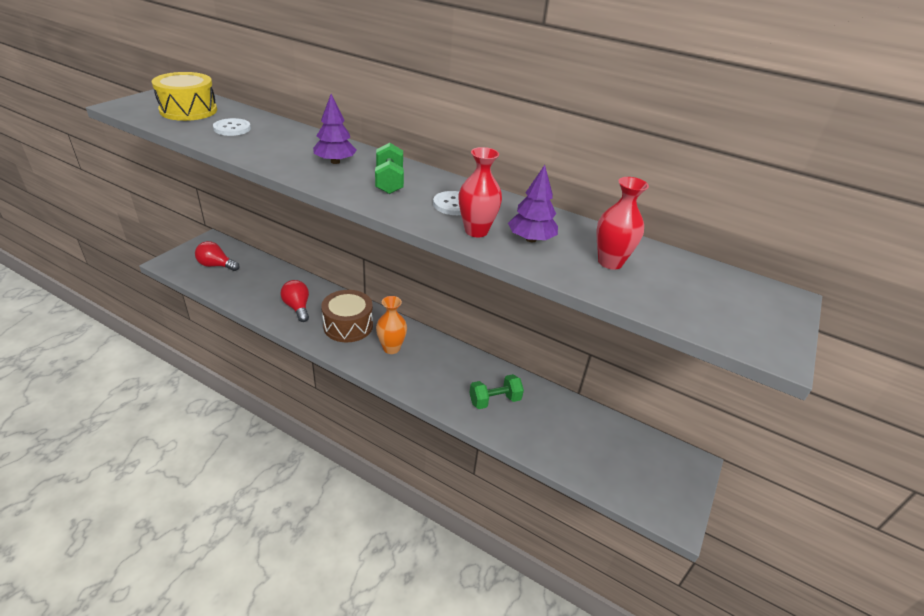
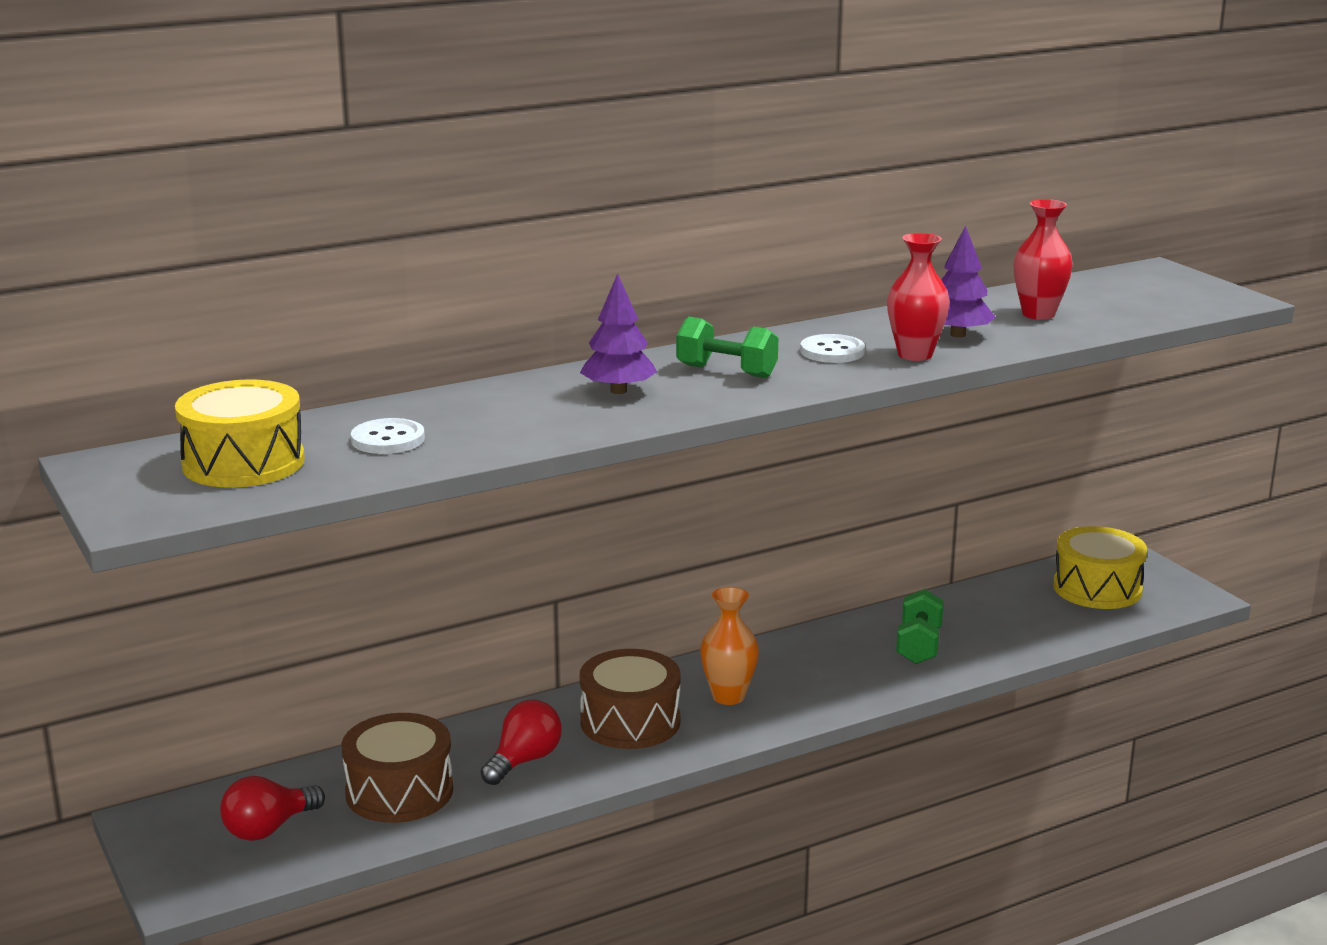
camera: 55 degrees left, 15 degrees down
red light bulb [280,280,309,322] -> red light bulb turned 120 degrees clockwise [481,700,562,785]
none -> brown drum [341,713,453,823]
none -> yellow drum [1053,526,1147,609]

